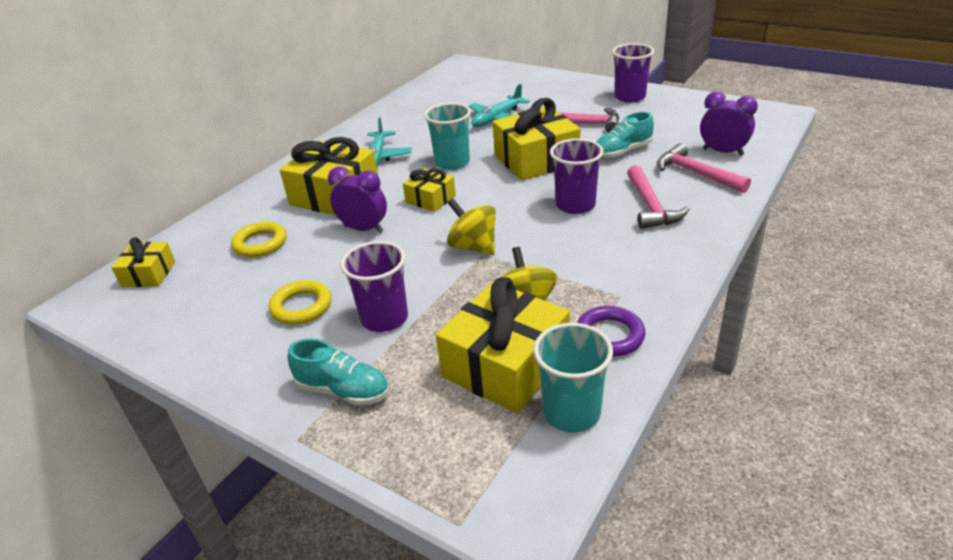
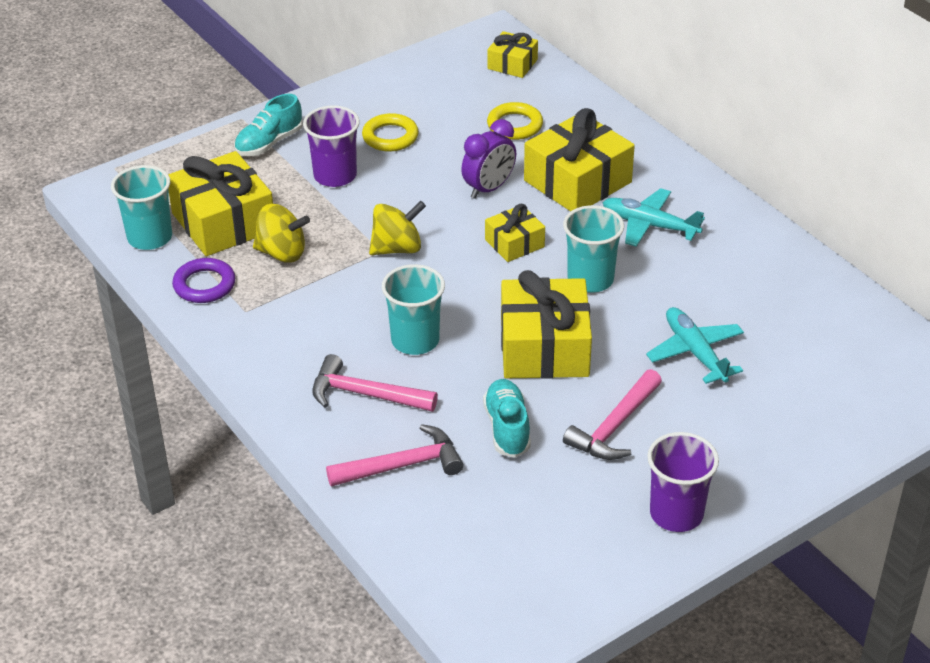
camera: 110 degrees right, 5 degrees up
purple cup [550,138,604,214] -> turquoise cup [382,264,445,355]
purple clock [700,91,758,156] -> none

